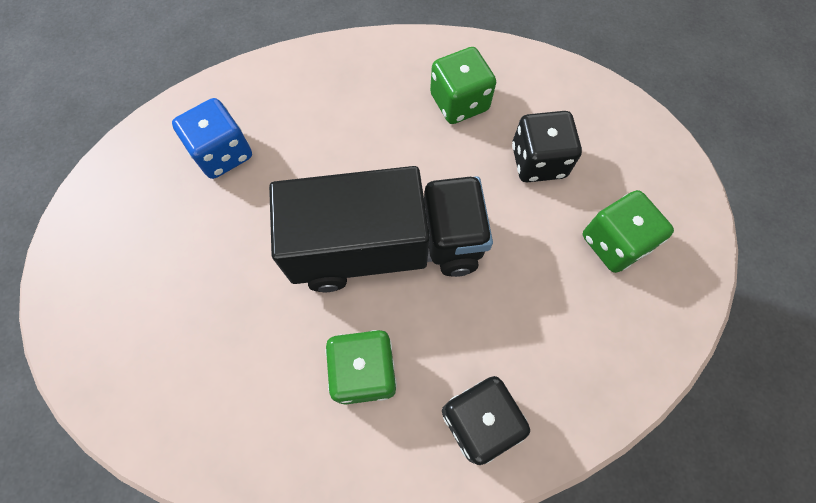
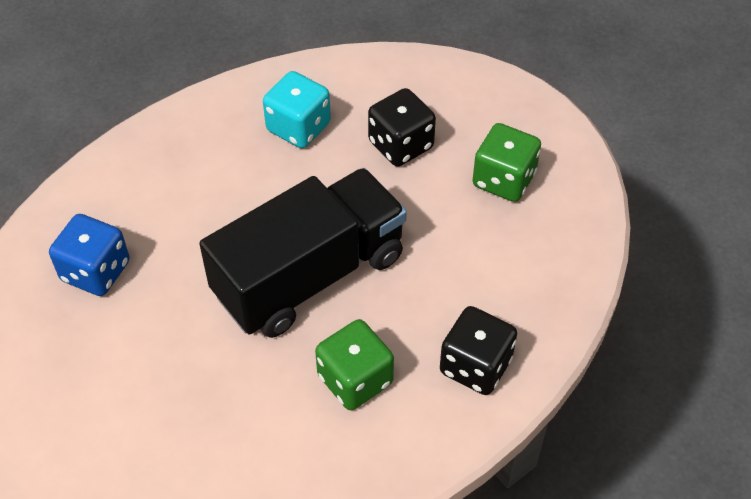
camera: 30 degrees left, 15 degrees down
green dice [430,47,496,124] -> turquoise dice [263,71,331,148]

